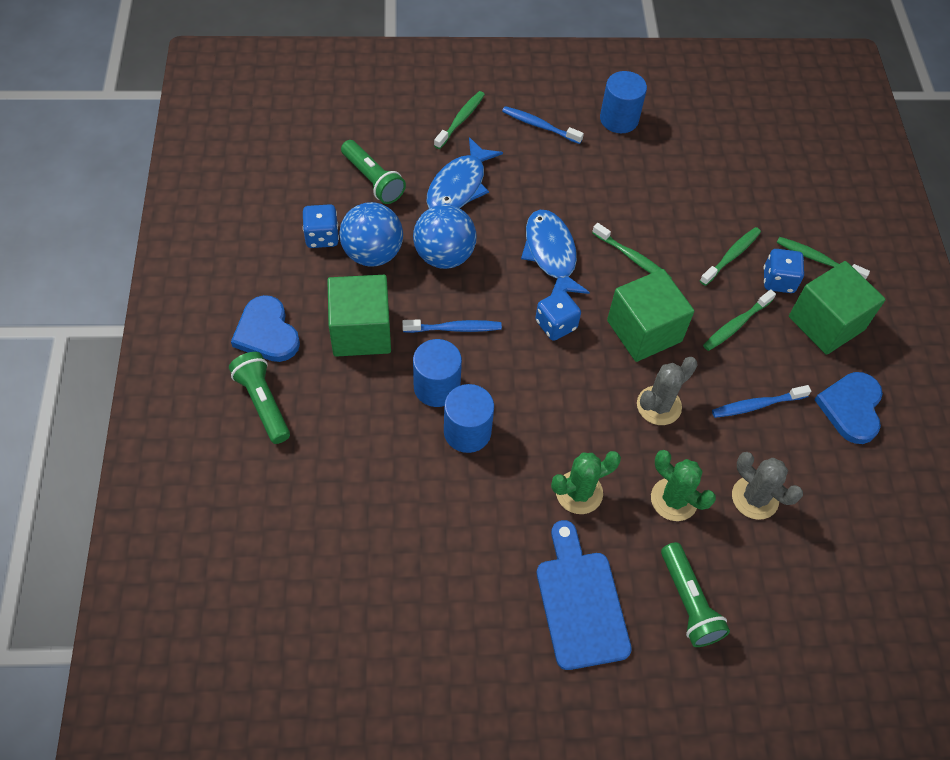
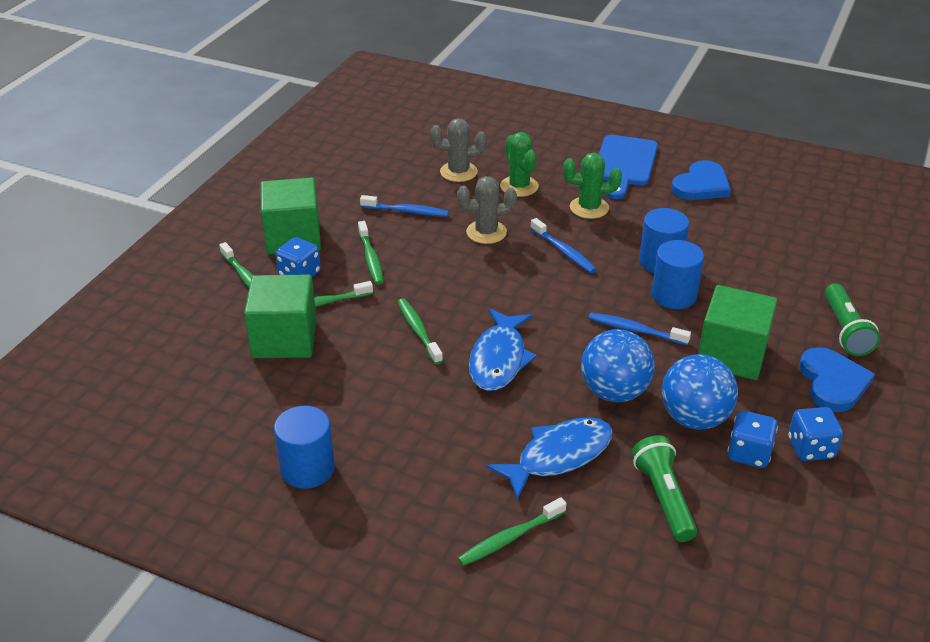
camera: 150 degrees left, 20 degrees down
blue toothbrush [502,106,584,144] -> blue toothbrush moved to [531,218,597,273]
blue dice [535,290,581,341] -> blue dice moved to [788,407,843,461]
green cube [607,269,694,362] -> green cube moved to [244,275,317,358]
green flashlight [661,542,730,647] -> none
green toothbrush [703,289,776,351] -> green toothbrush turned 90 degrees clockwise [358,221,384,285]
grey cactus [732,452,803,520] -> grey cactus turned 75 degrees counterclockwise [431,118,487,182]
blue heart [814,372,883,444] -> blue heart moved to [671,160,731,200]

